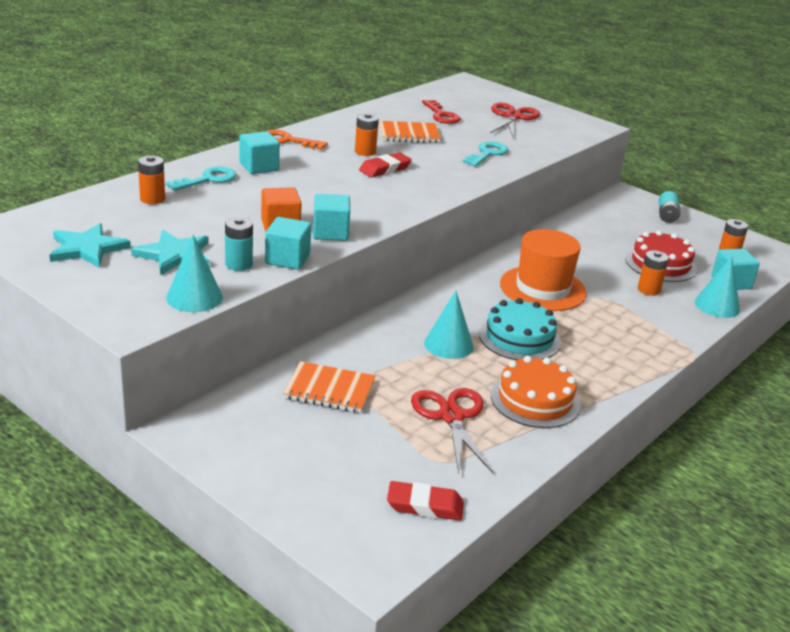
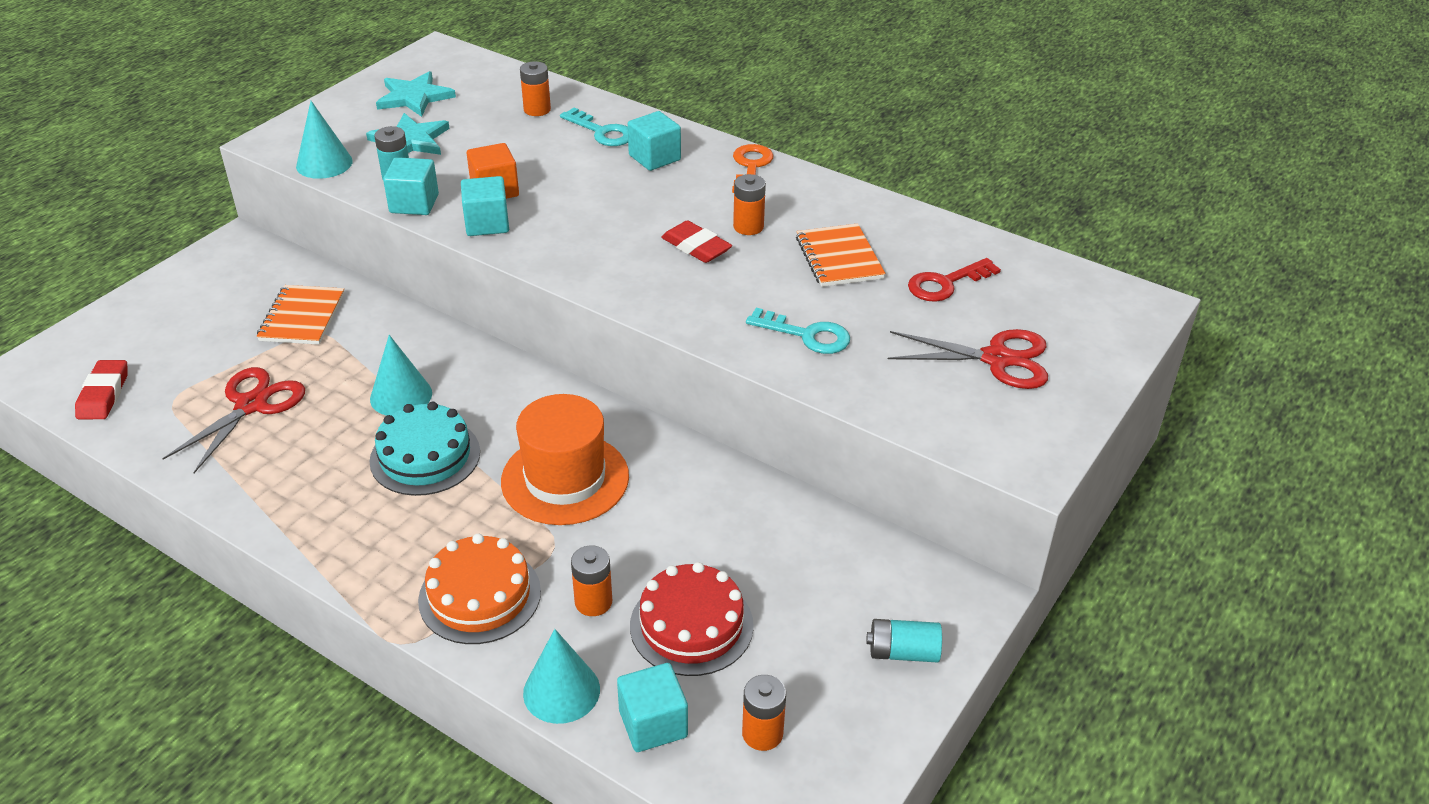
camera: 85 degrees right, 10 degrees up
red scissors [411,388,494,474] -> red scissors turned 45 degrees counterclockwise [162,367,305,473]
orange cake [491,356,581,428] -> orange cake moved to [418,534,541,644]

